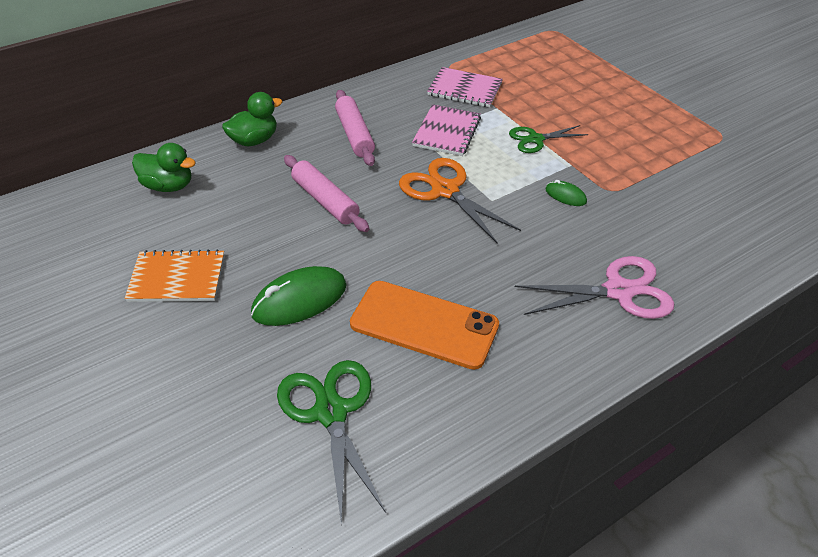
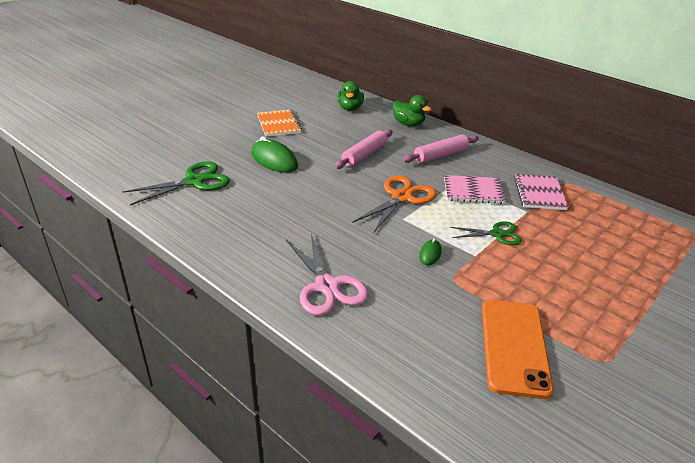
camera: 75 degrees right, 10 degrees down
orange phone [350,281,499,370] -> orange phone moved to [482,300,554,399]
green scissors [509,125,588,153] -> green scissors turned 120 degrees clockwise [450,221,522,245]

